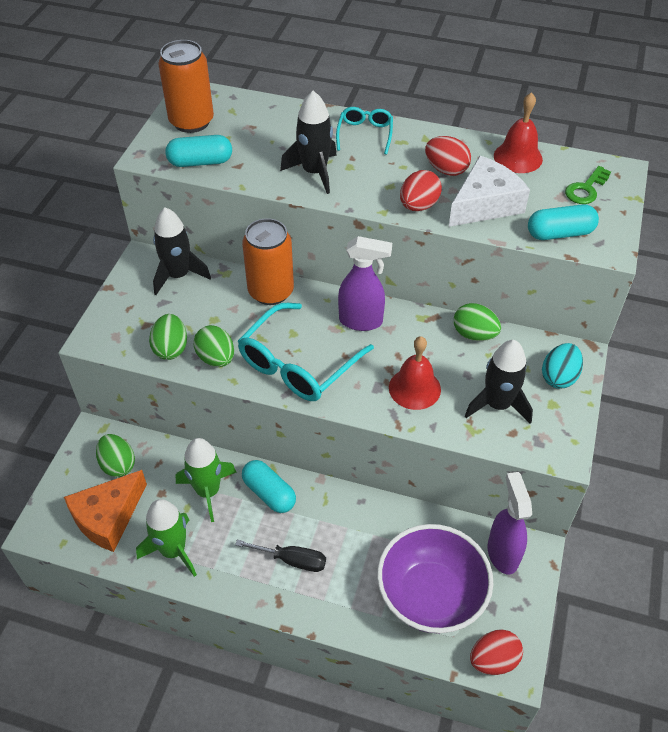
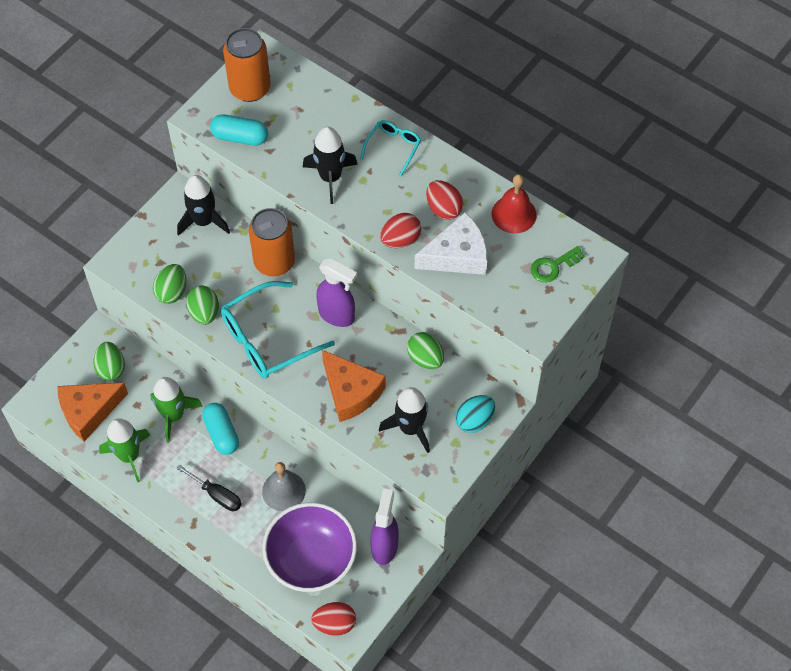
camera: 20 degrees right, 10 degrees up
red bell [389,336,441,410] -> orange cheese [322,350,386,422]
turquoise capsule [528,204,599,240] -> none
none -> grey bell [262,462,306,511]

